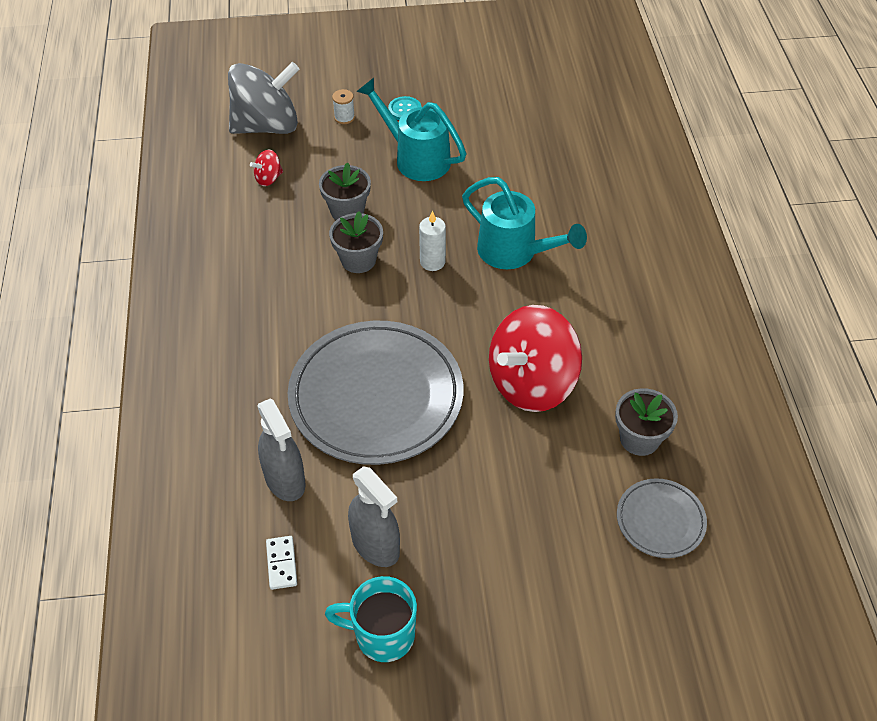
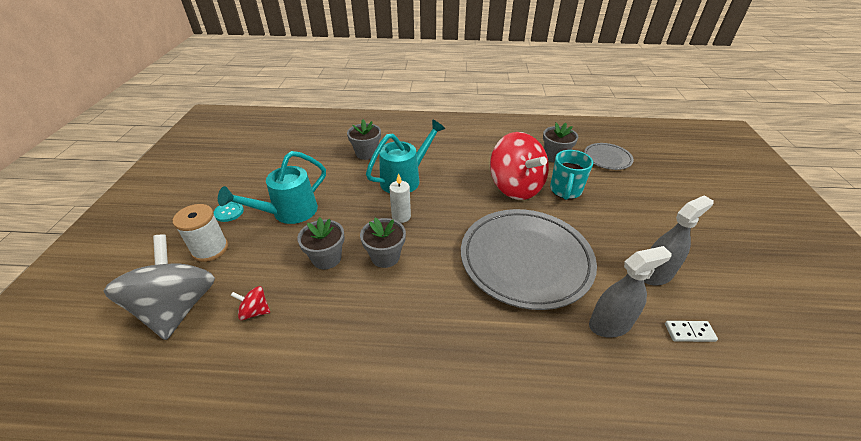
camera: 80 degrees left, 10 degrees down
red spinning top [250,150,283,186] -> red spinning top turned 120 degrees clockwise [231,286,270,320]
turquoise mug [325,576,417,662] -> turquoise mug moved to [550,150,593,200]
white spool [332,89,355,124] -> white spool [173,204,228,262], size x1.83
none -> grey flower pot [347,119,381,160]

